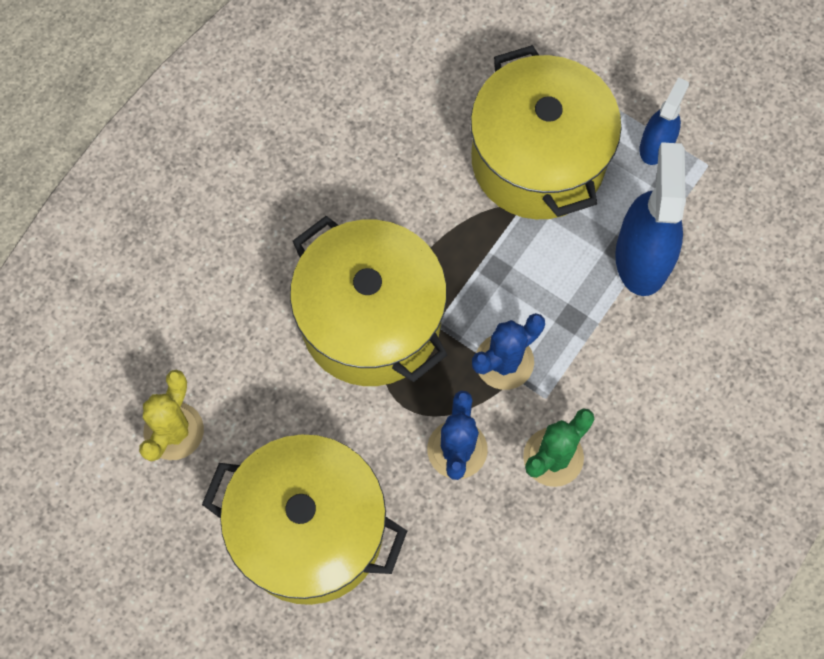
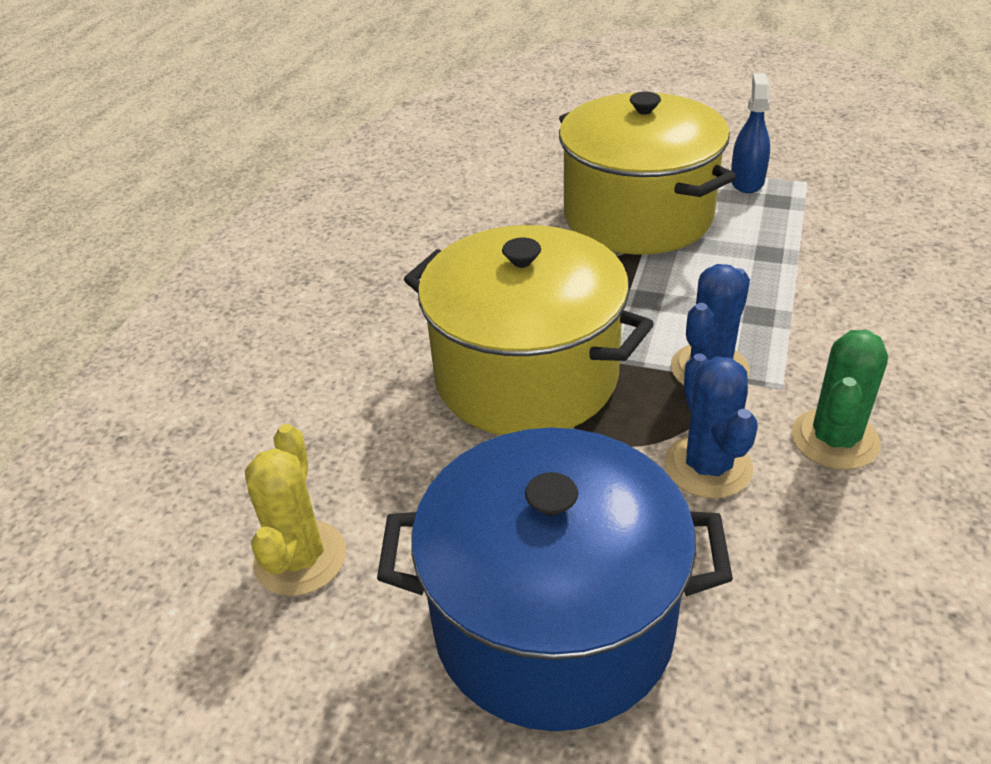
camera: 15 degrees left, 30 degrees down
yellow pot [202,434,407,605] -> blue pot [377,428,733,731]
blue spray bottle [615,142,686,296] -> none

